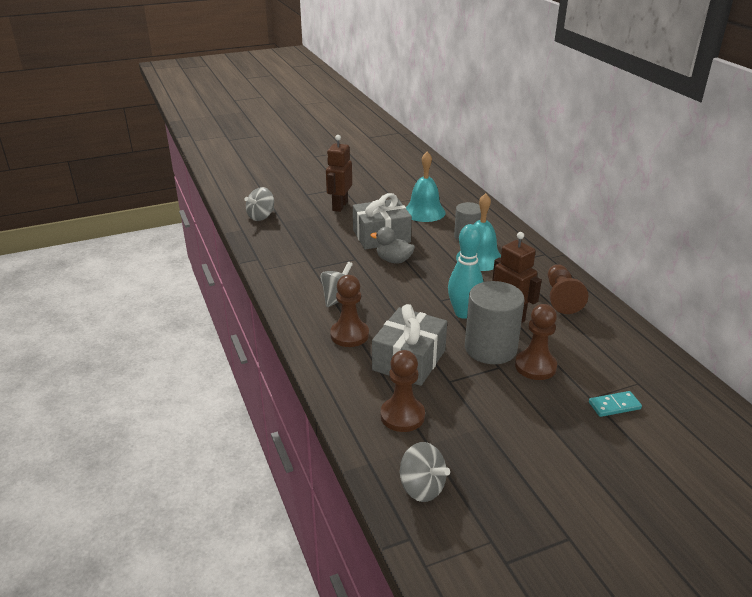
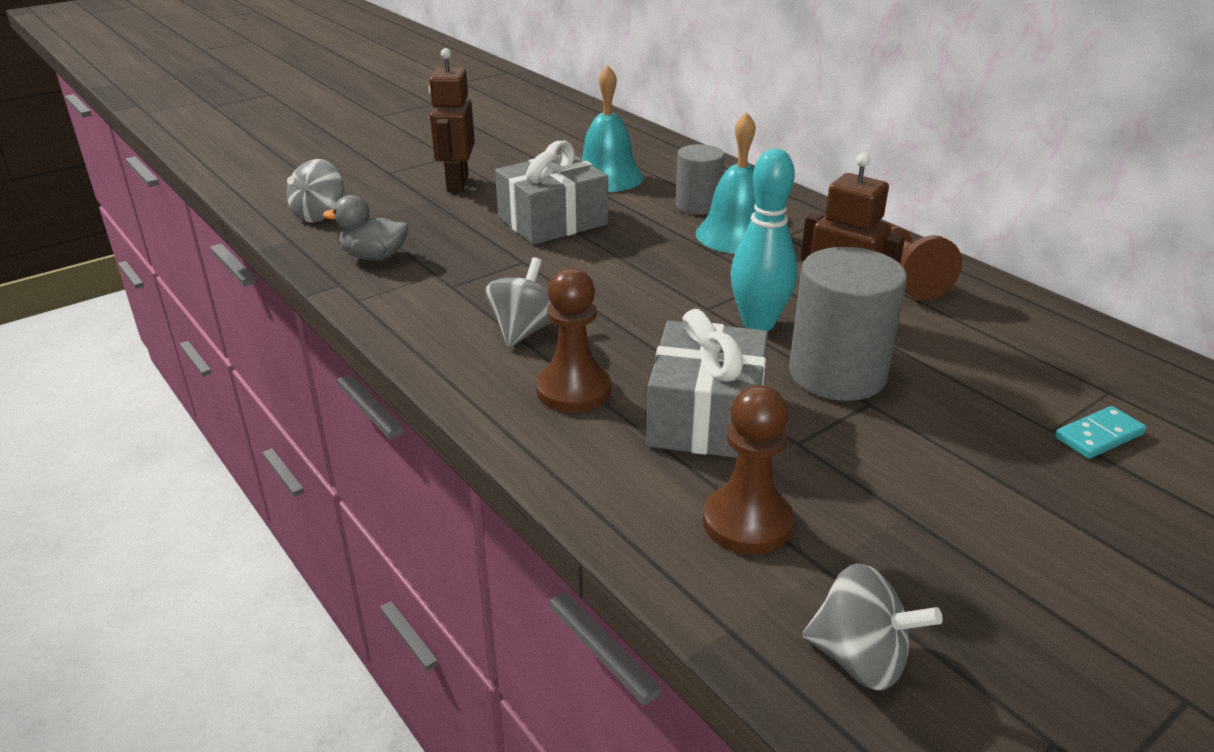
camera: 15 degrees left, 0 degrees up
grey duck [370,227,415,263] -> grey duck moved to [323,195,408,261]
brown pawn [515,304,557,380] -> none

